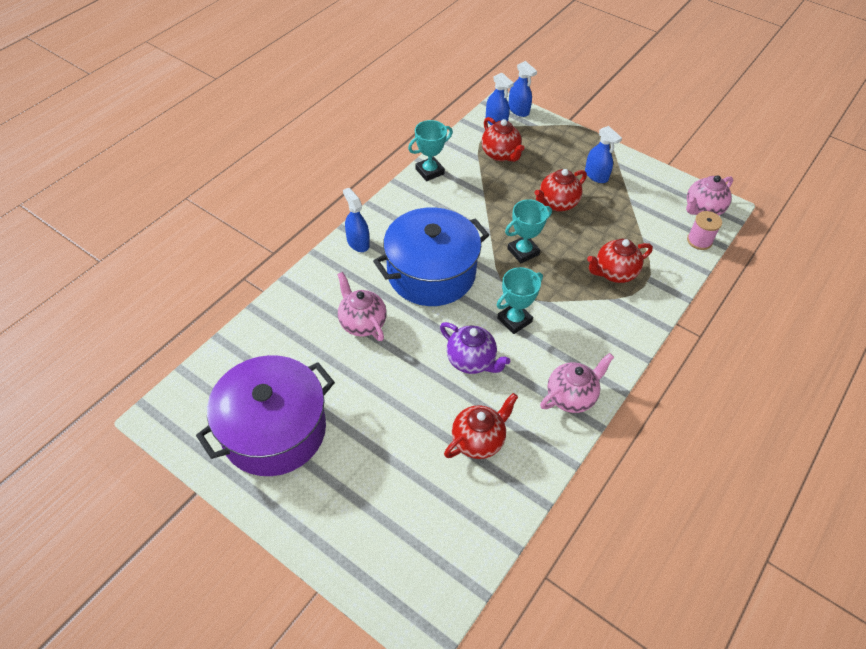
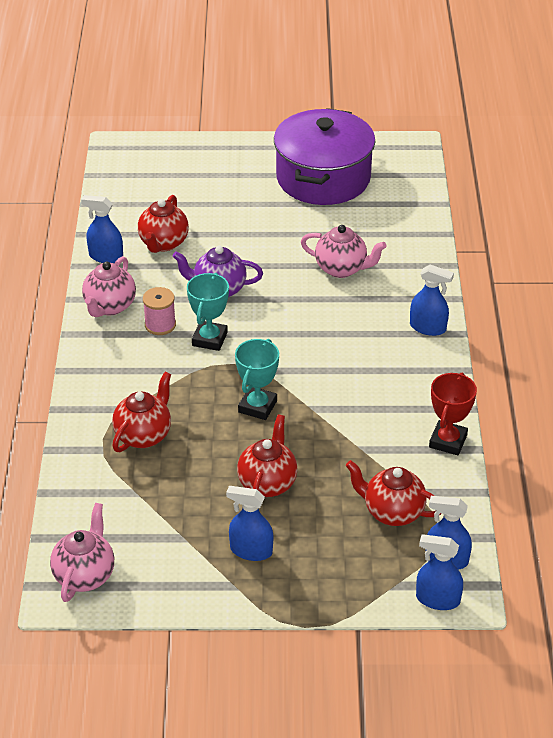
camera: 145 degrees right, 10 degrees down
blue pot [373,207,489,306] -> none
turquoise trophy [408,120,453,181] -> red trophy [429,372,477,455]
pink spool [687,211,722,250] -> pink spool moved to [143,287,176,335]
none -> blue spray bottle [81,195,123,263]

